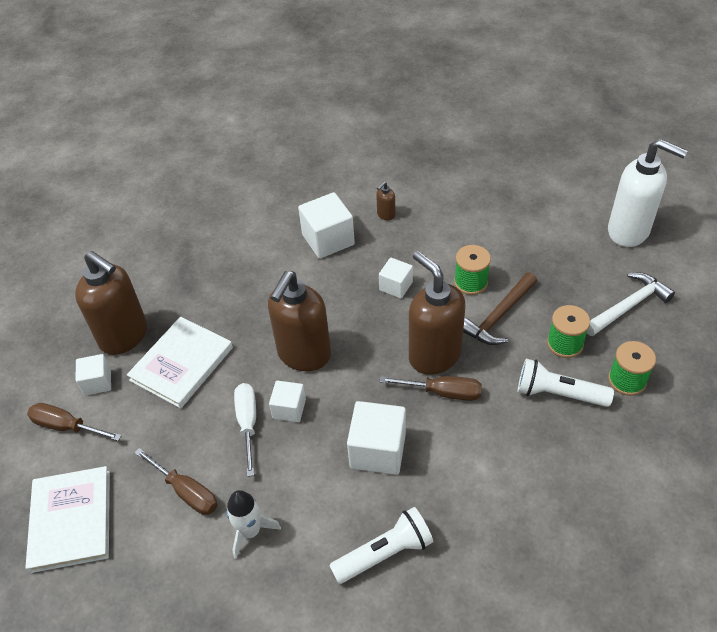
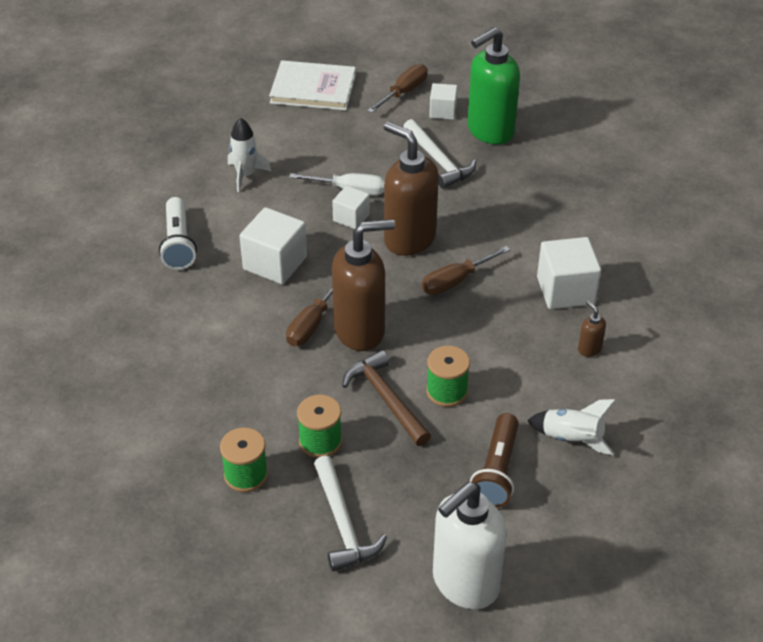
camera: 105 degrees right, 5 degrees down
brown soap dispenser [75,251,147,355] -> green soap dispenser [467,27,520,144]
white book [127,317,233,408] -> white hammer [403,119,476,189]
brown screwdriver [134,448,218,515] -> brown screwdriver moved to [422,246,510,295]
white cube [379,258,413,298] -> none
white flashlight [518,359,614,407] -> none
none -> brown flashlight [470,413,519,508]
none -> white rocket [527,399,616,455]

